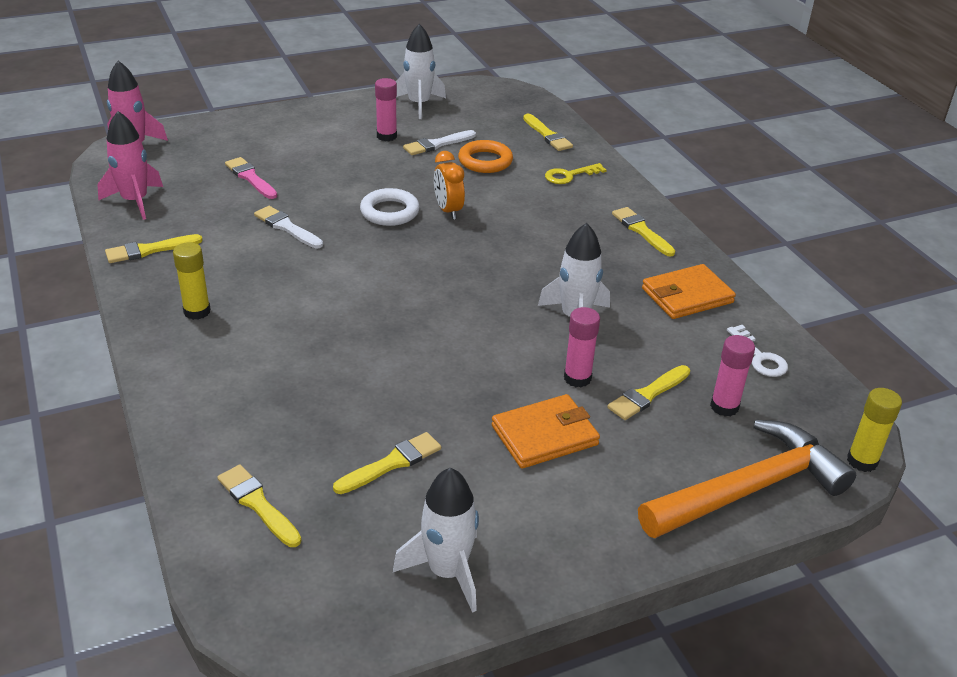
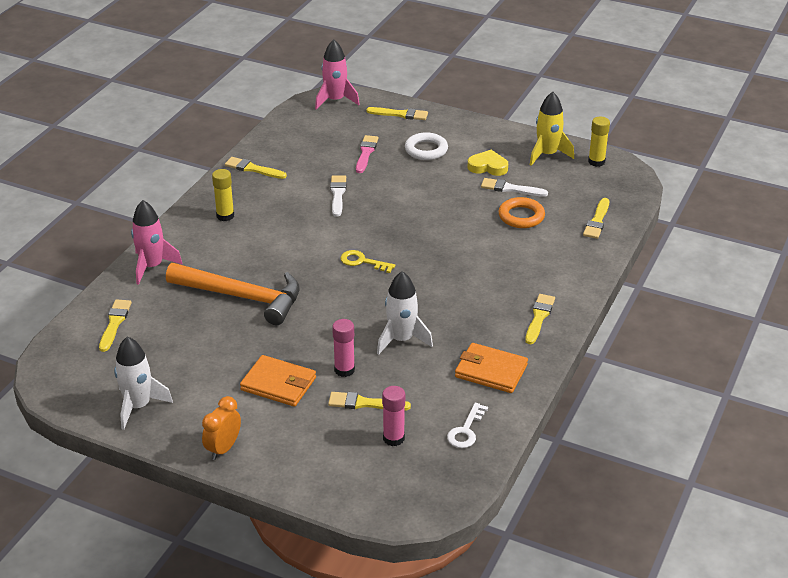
camera: 50 degrees right, 0 degrees up
pink rocket [97,111,163,220] -> pink rocket moved to [131,200,183,285]
yellow brush [333,432,441,494] -> yellow brush moved to [366,107,428,120]
white ring [360,188,420,226] -> white ring moved to [405,132,448,160]
pink glue stick [375,78,397,141] -> yellow heart [468,150,508,176]
white rocket [396,24,446,119] -> yellow rocket [530,92,574,166]
orange clock [434,151,465,219] -> orange clock moved to [202,396,241,460]
yellow key [545,163,606,184] -> yellow key moved to [340,250,395,273]
orange hammer [638,420,856,538] -> orange hammer moved to [166,263,300,325]
yellow glue stick [847,388,902,472] -> yellow glue stick moved to [588,117,610,167]

